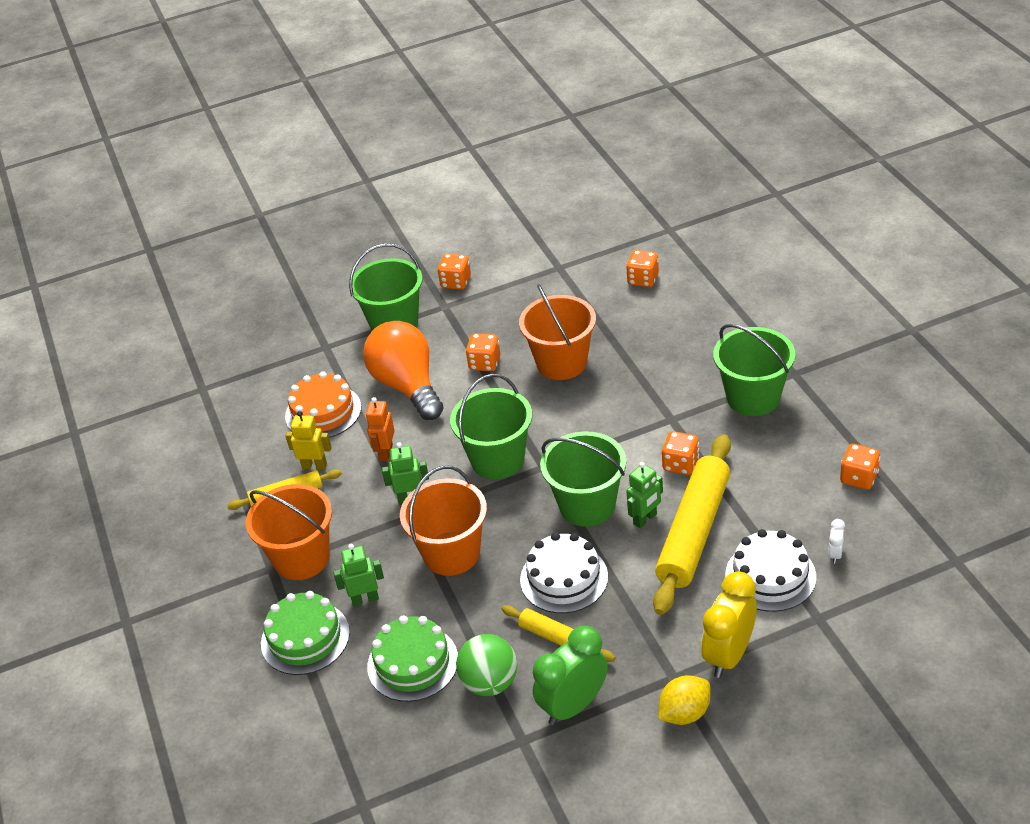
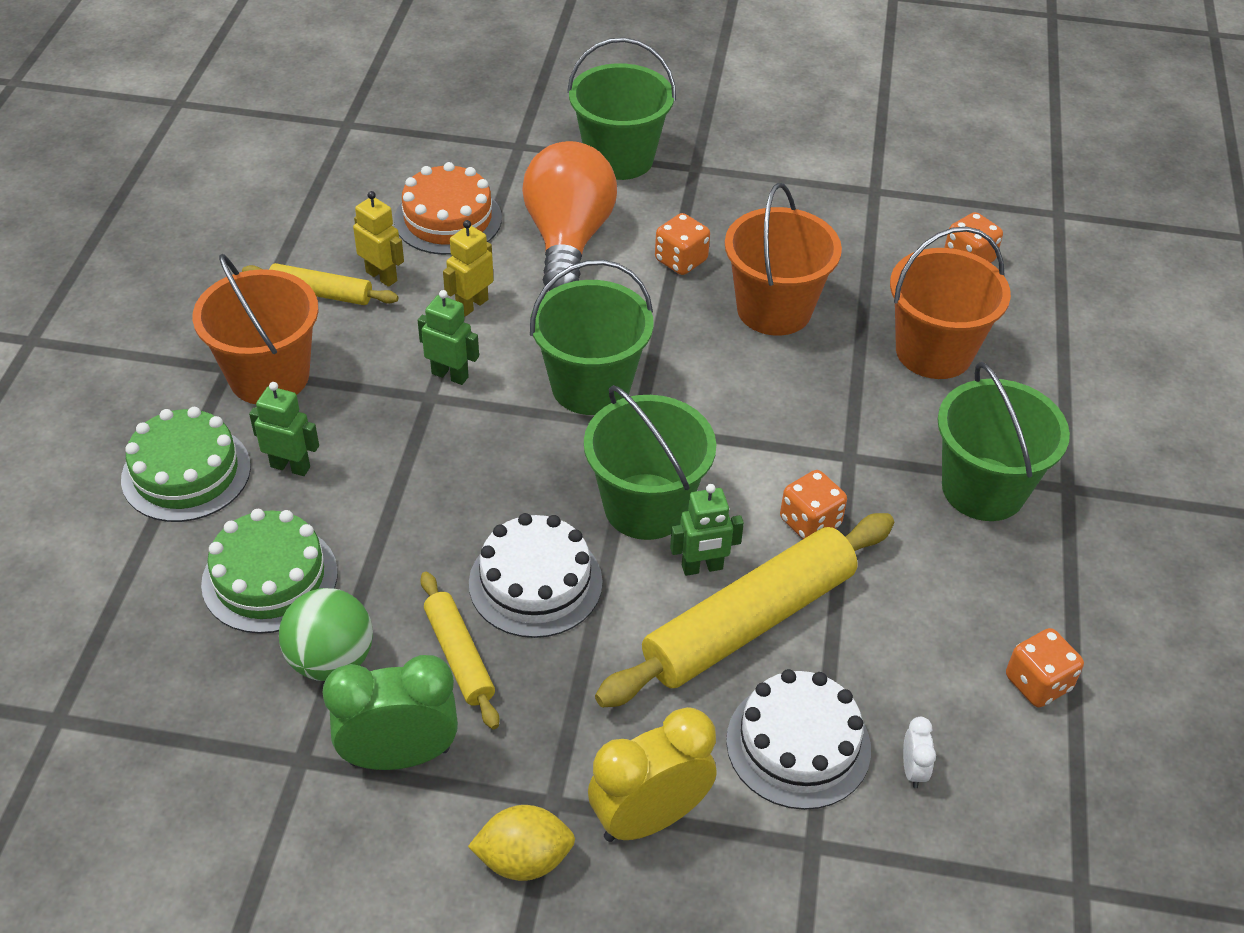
camera: 25 degrees right, 5 degrees up
orange robot [366,397,395,461] -> yellow robot [443,220,494,316]
orange bucket [400,465,487,576] -> orange bucket moved to [890,227,1011,379]
orange dice [437,254,471,290] -> none
white clock [828,519,845,564] -> white clock turned 135 degrees clockwise [903,717,936,788]

